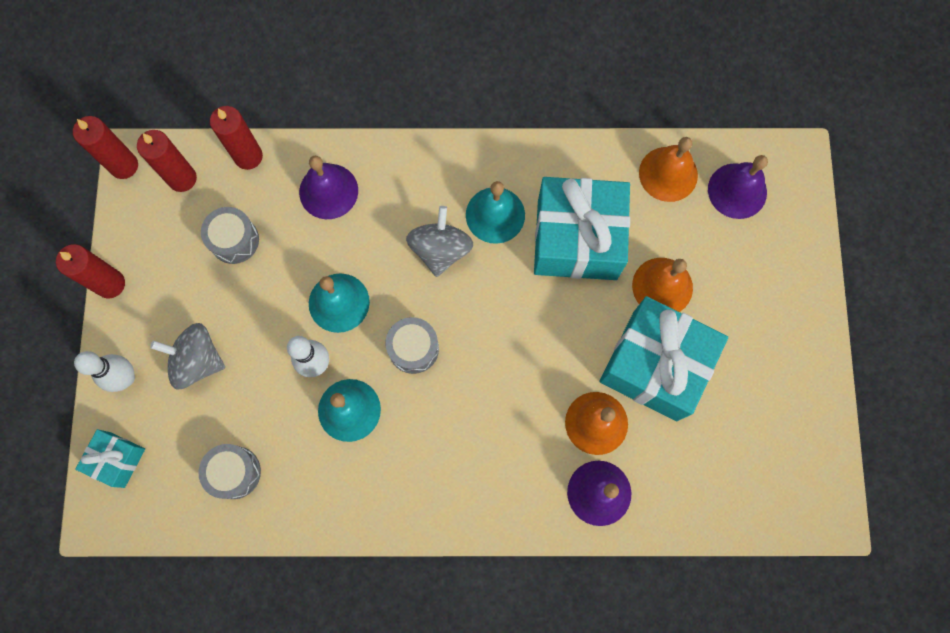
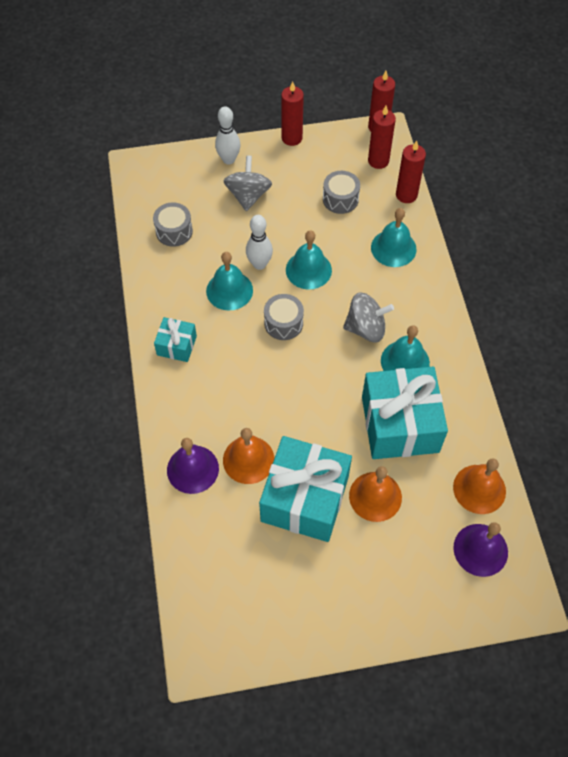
camera: 80 degrees right, 15 degrees down
turquoise gift [75,429,145,488] -> turquoise gift moved to [154,317,197,362]
purple bell [299,156,358,219] -> turquoise bell [371,208,417,267]

